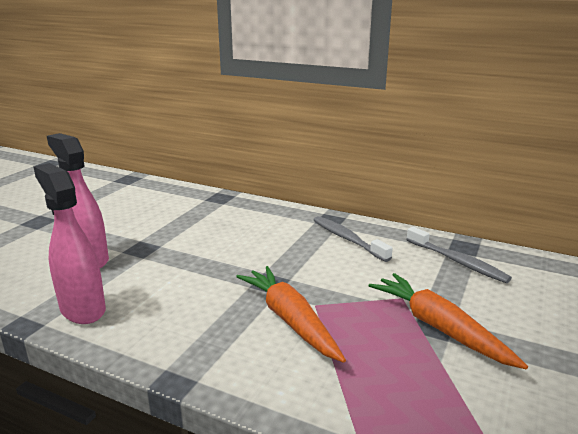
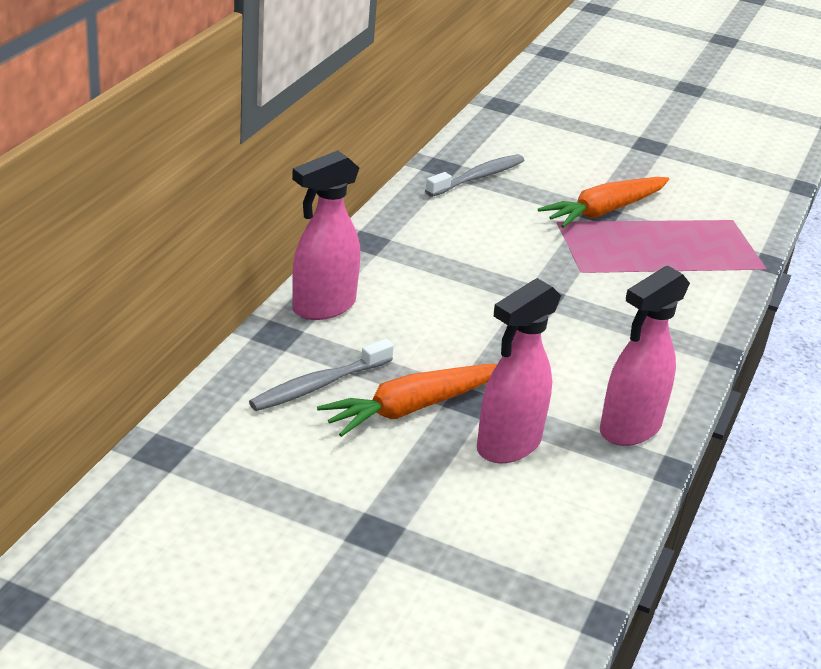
camera: 95 degrees left, 10 degrees up
orange carrot [236,266,346,363] -> orange carrot moved to [317,364,497,437]
grey toothbrush [314,216,393,262] -> grey toothbrush moved to [249,339,394,411]
none -> pink spray bottle [292,150,360,320]

